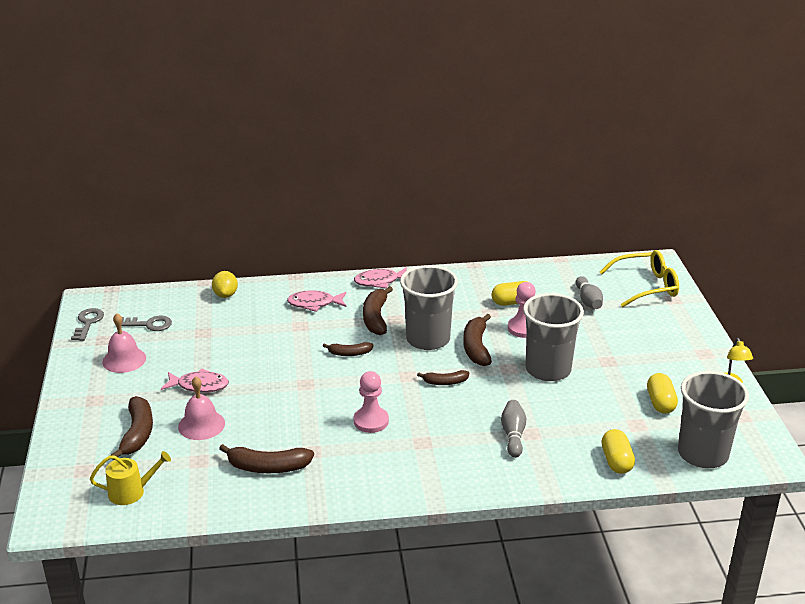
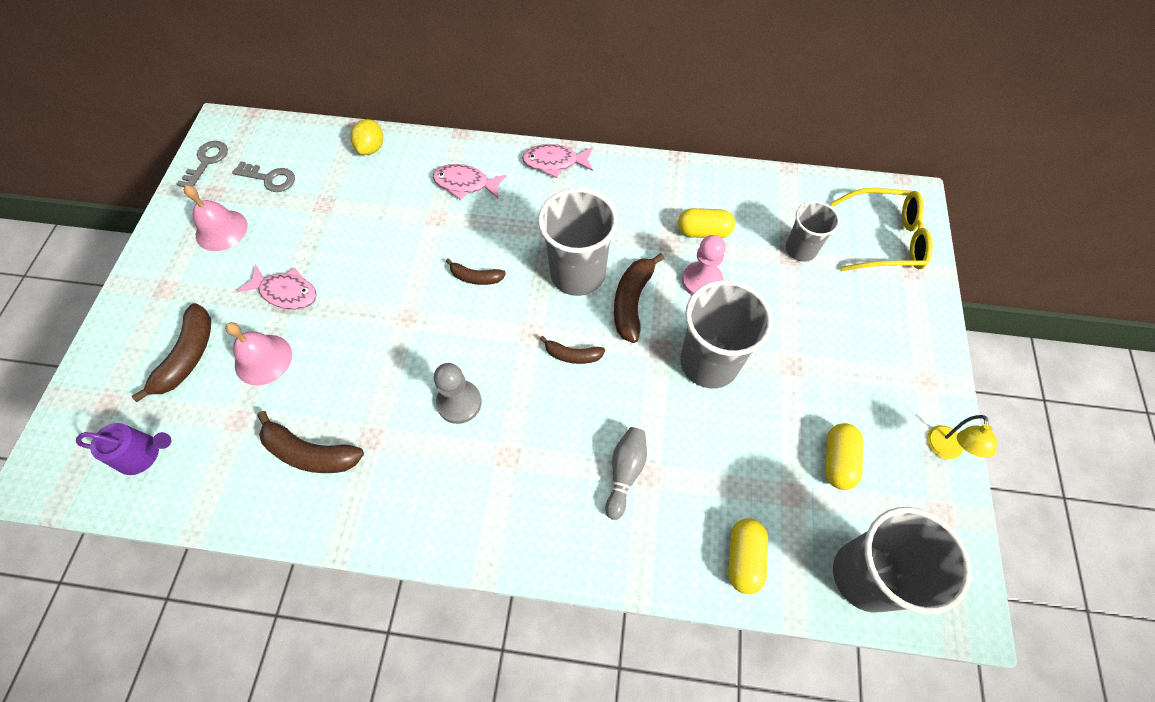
camera: 15 degrees right, 30 degrees up
yellow watering can [90,451,171,505] -> purple watering can [76,423,171,475]
pink pawn [353,371,389,433] -> grey pawn [434,363,482,424]
brown banana [363,286,393,335] -> none
grey bowling pin [576,276,603,309] -> grey cup [786,201,840,262]

